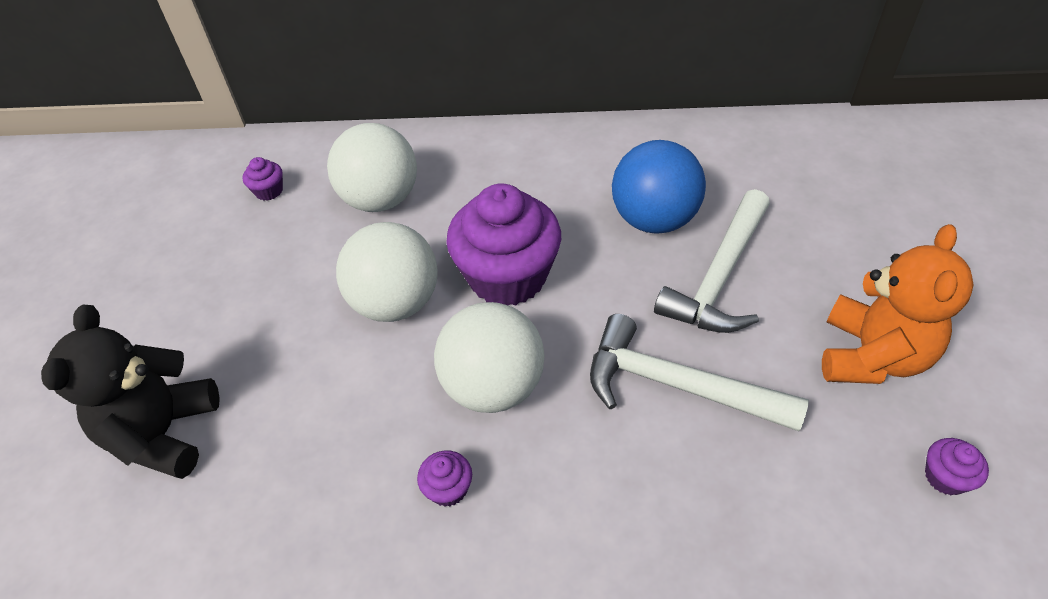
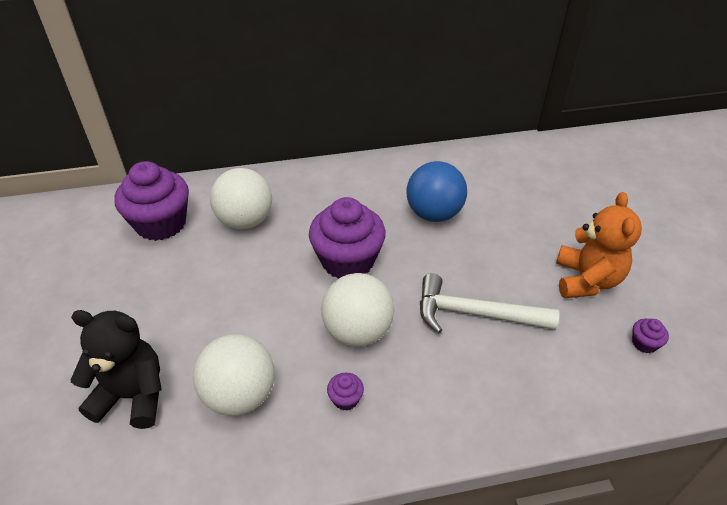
camera: 15 degrees left, 5 degrees down
black teddy bear [41,305,220,479] -> black teddy bear turned 105 degrees clockwise [71,310,162,429]
purple cupcake [243,157,283,201] -> purple cupcake [114,161,189,241], size x2.49
white ball [336,222,437,322] -> white ball moved to [193,334,275,416]
white hammer [654,189,770,333] -> none

